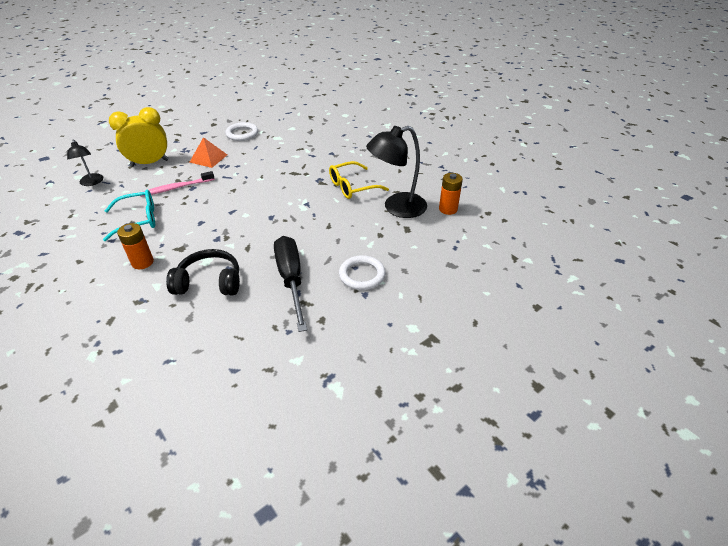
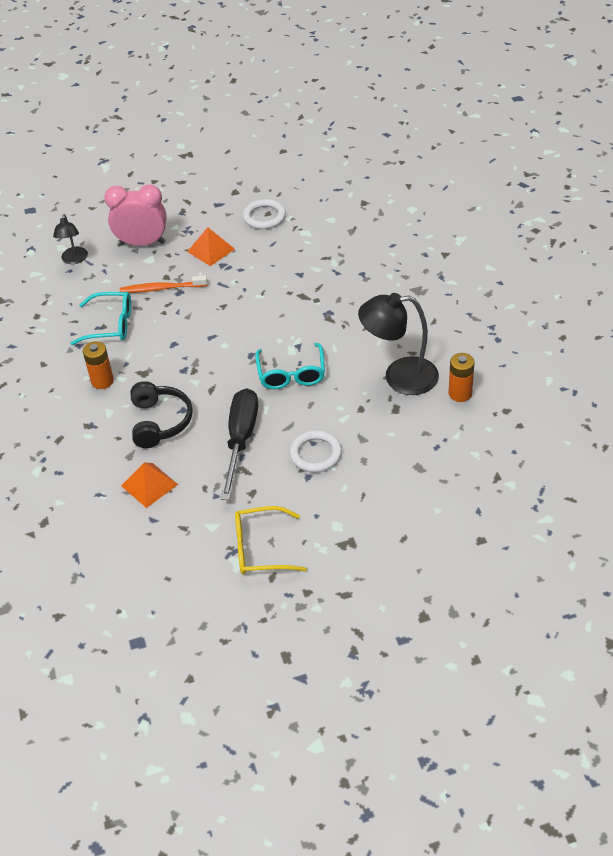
camera: 25 degrees right, 5 degrees up
yellow clock [109,107,169,167] -> pink clock [104,185,167,246]
pink toothbrush [140,171,215,197] -> orange toothbrush [120,275,207,293]
black headphones [166,249,240,295] -> black headphones turned 60 degrees clockwise [130,381,193,448]
yellow glasses [329,161,389,199] -> yellow glasses moved to [235,506,307,575]
none -> orange pyramid [121,463,178,508]
none -> turquoise glasses [255,343,325,389]

